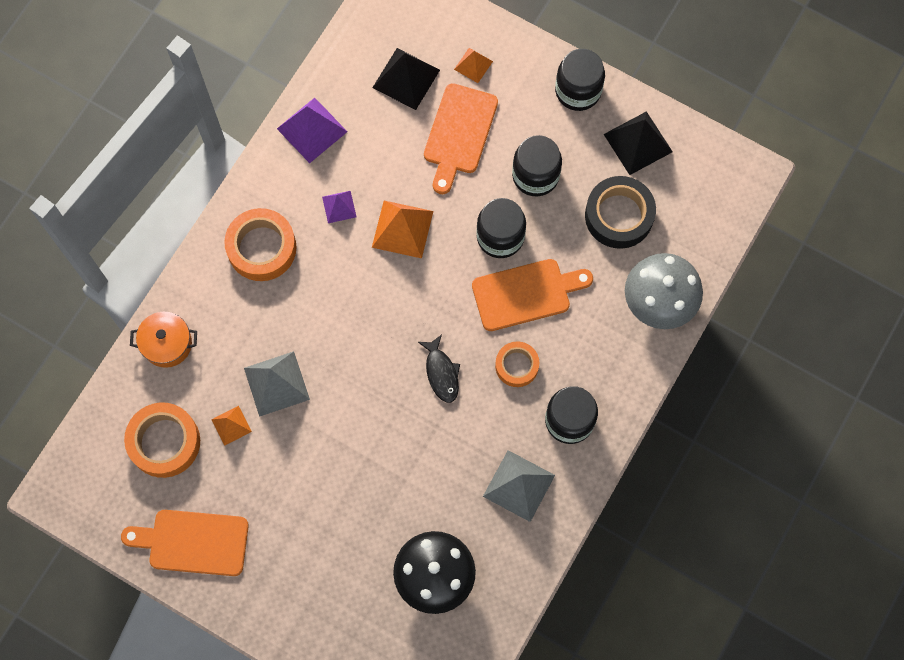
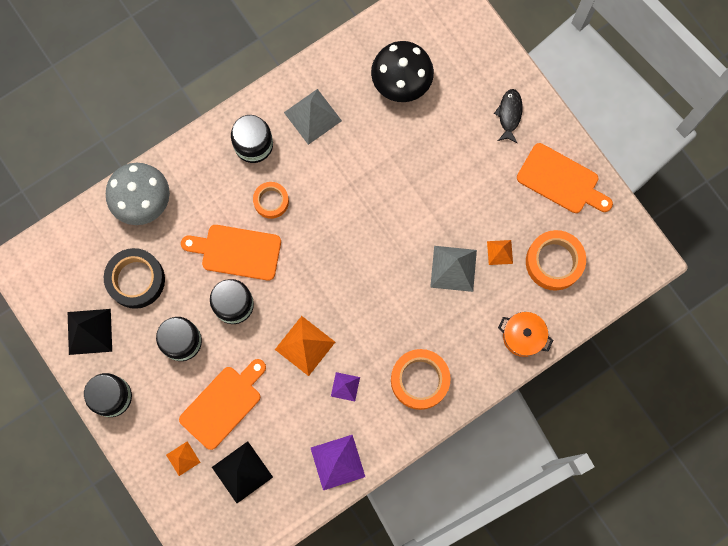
camera: 155 degrees left, 5 degrees up
black fish [418,335,460,403] -> black fish moved to [494,89,523,143]

